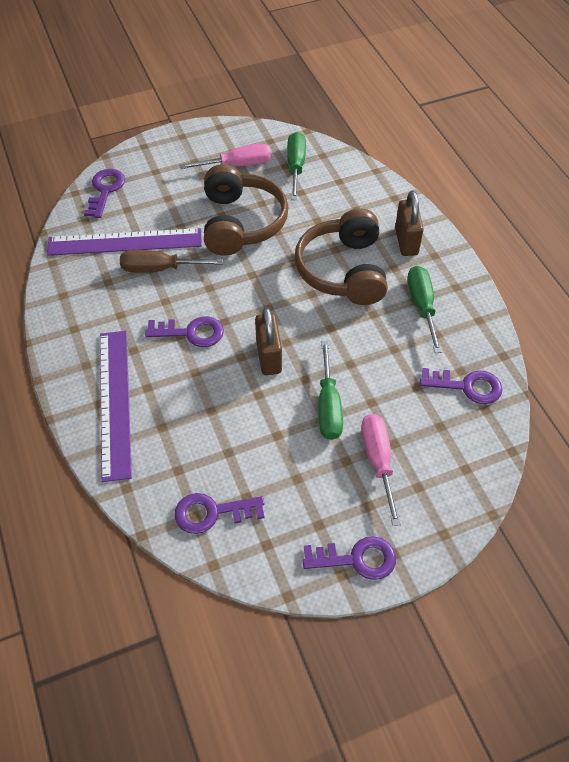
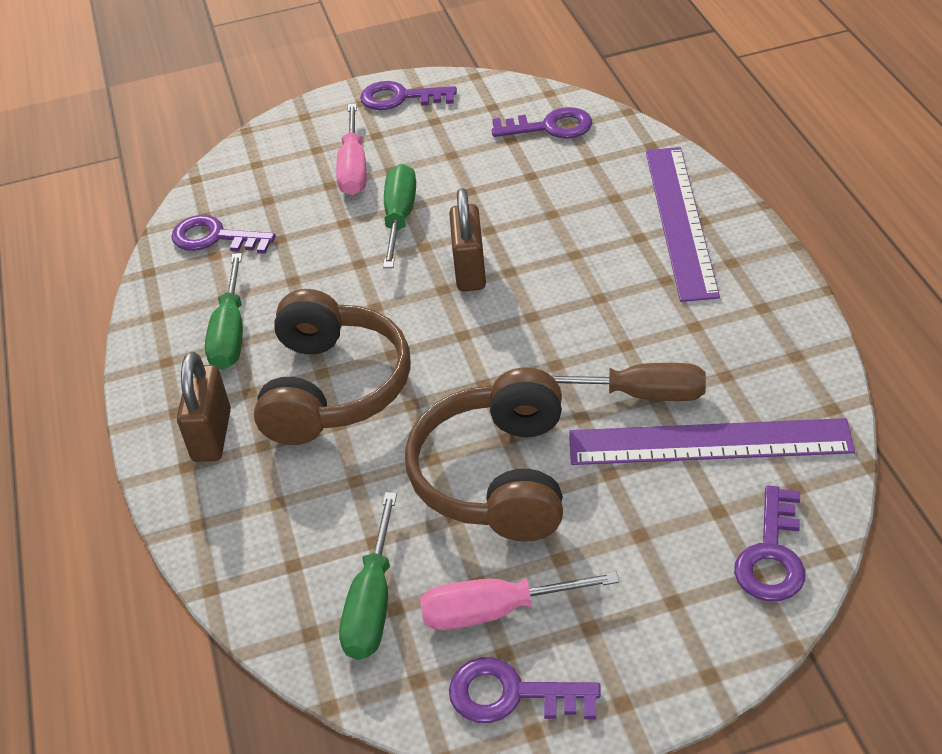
camera: 170 degrees left, 10 degrees down
purple key [145,316,224,347] -> purple key moved to [449,657,601,723]

